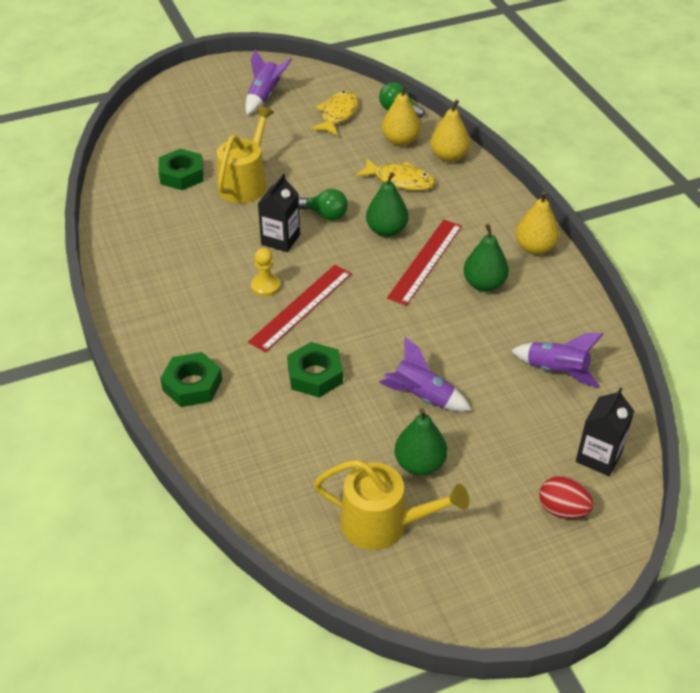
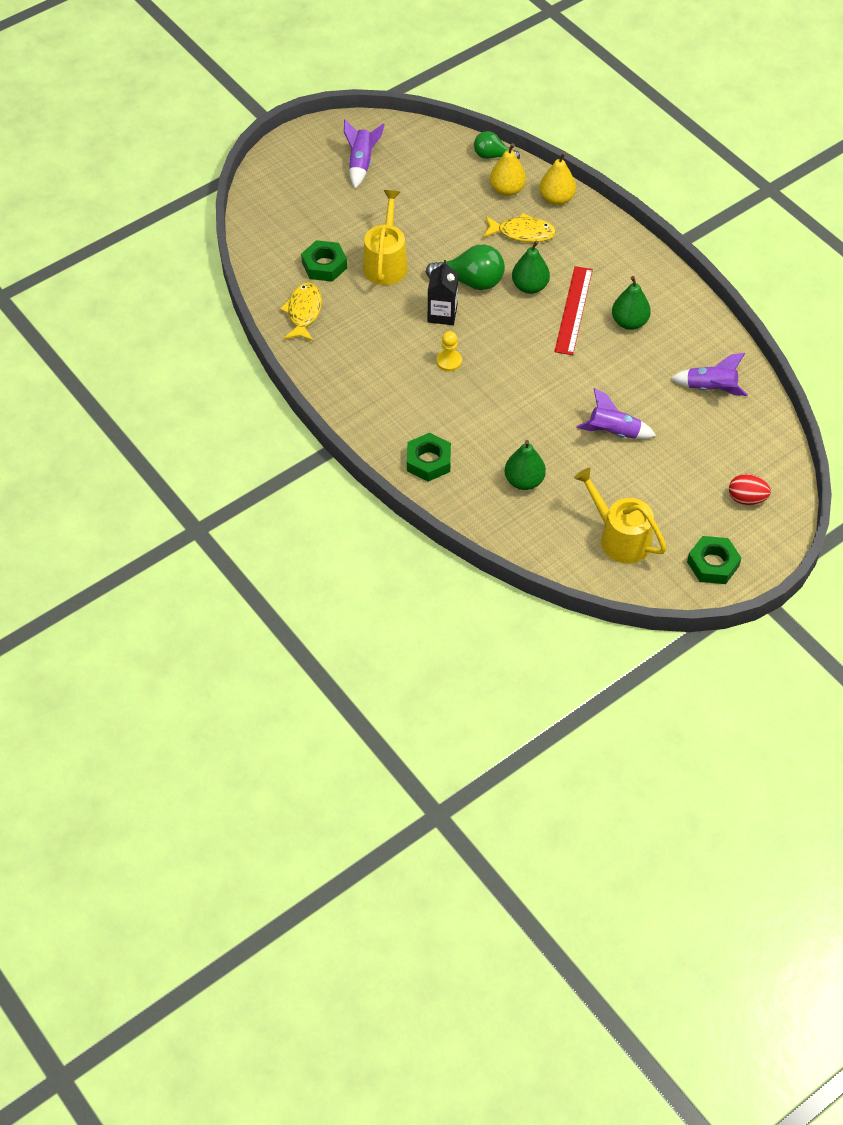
camera: 15 degrees left, 10 degrees up
red ruler [248,265,352,352] -> none
green nut [287,342,343,397] -> green nut moved to [687,536,741,584]
green light bulb [299,189,348,221] -> green light bulb [426,245,505,290], size x1.58
yellow fish [310,91,359,136] -> yellow fish moved to [280,282,322,342]
yellow watering can [314,460,469,550] -> yellow watering can turned 135 degrees counterclockwise [574,468,667,563]
green pear [394,408,447,476] -> green pear moved to [505,440,546,490]
yellow pear [516,191,560,255] -> none
black carton [576,388,634,476] -> none

